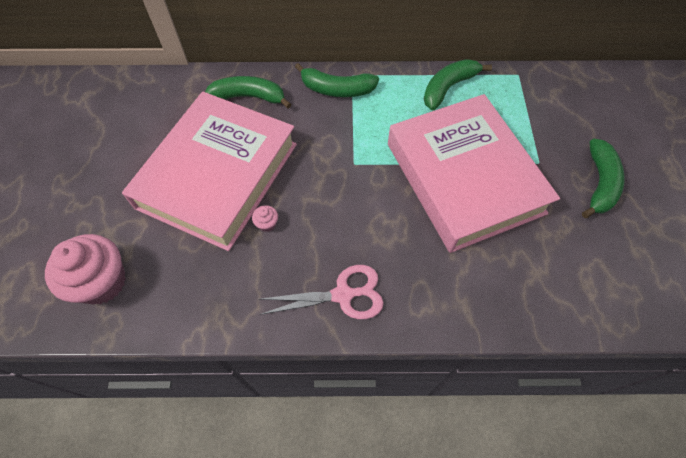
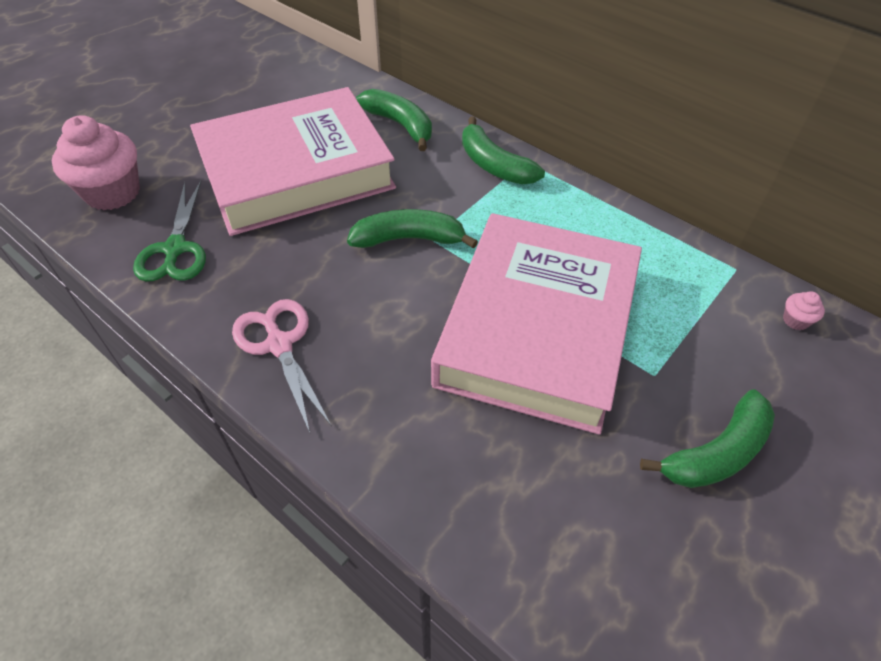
camera: 40 degrees right, 10 degrees down
pink cupcake [252,205,278,232] -> pink cupcake moved to [783,291,825,330]
pink scissors [260,265,384,319] -> pink scissors turned 150 degrees counterclockwise [232,299,331,433]
green banana [424,59,492,110] -> green banana moved to [347,209,478,249]
none -> green scissors [133,181,206,282]

